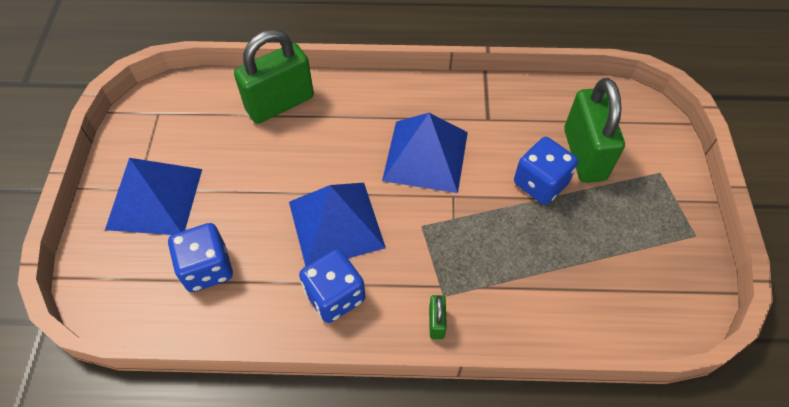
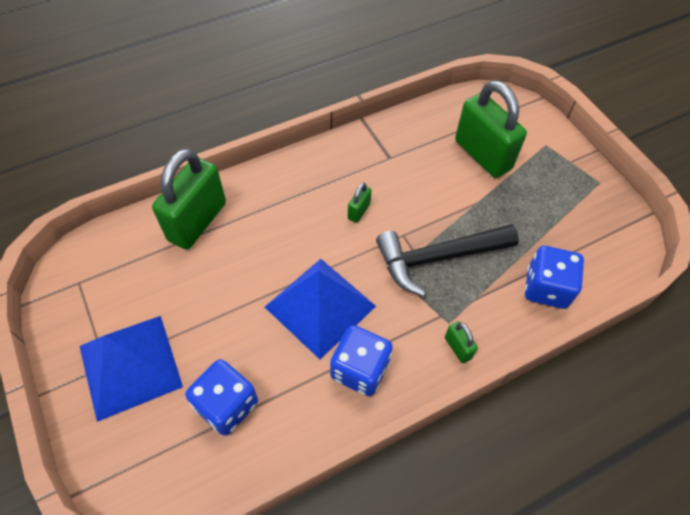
camera: 30 degrees left, 0 degrees up
blue pyramid [382,113,468,193] -> green padlock [348,182,372,223]
blue dice [514,137,578,205] -> blue dice moved to [525,246,584,309]
none -> black hammer [376,224,519,296]

